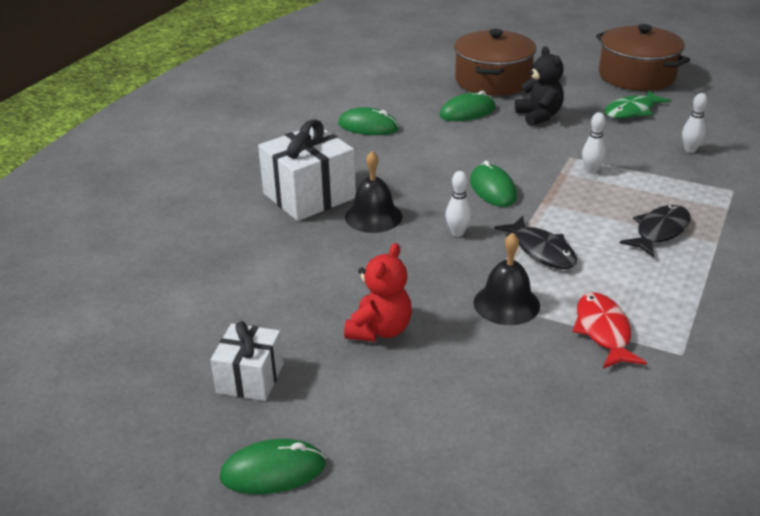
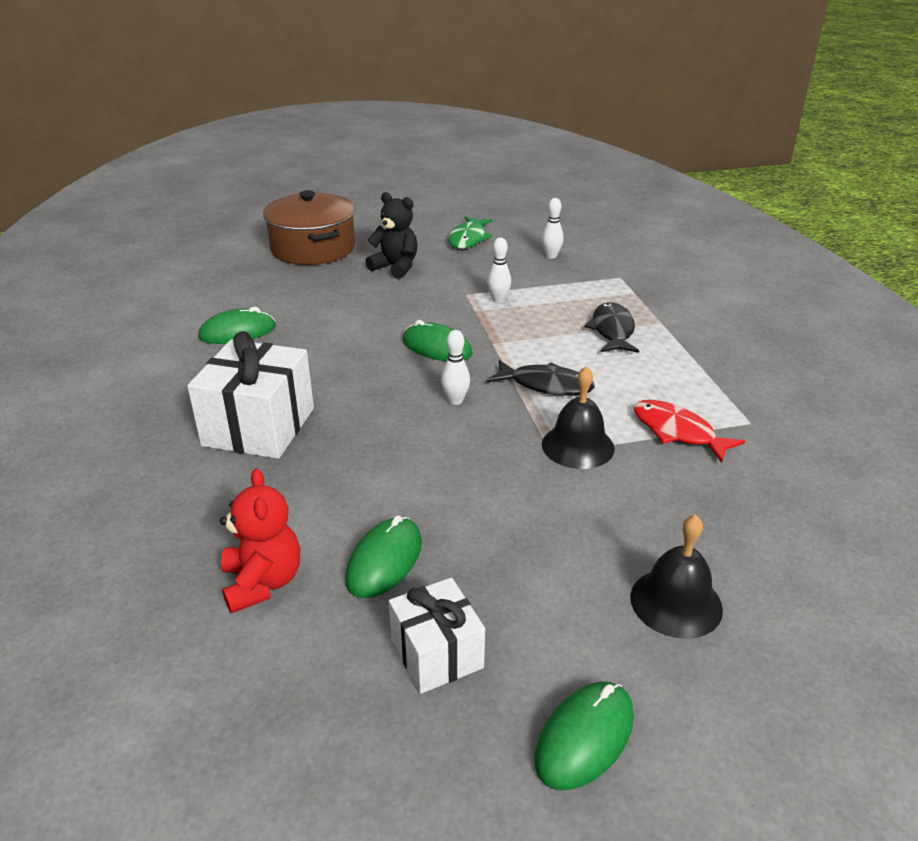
camera: 40 degrees left, 0 degrees up
red teddy bear [344,243,412,342] -> red teddy bear moved to [220,469,300,613]
black bell [345,151,403,233] -> black bell moved to [630,514,723,639]
green mouse [440,91,496,121] -> green mouse moved to [345,515,422,598]
brown pot [596,24,690,91] -> none

